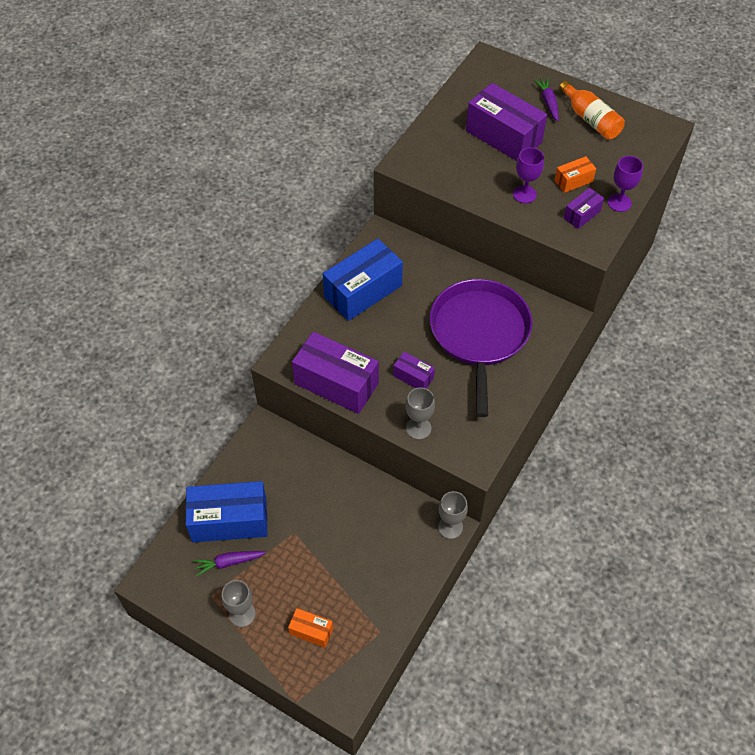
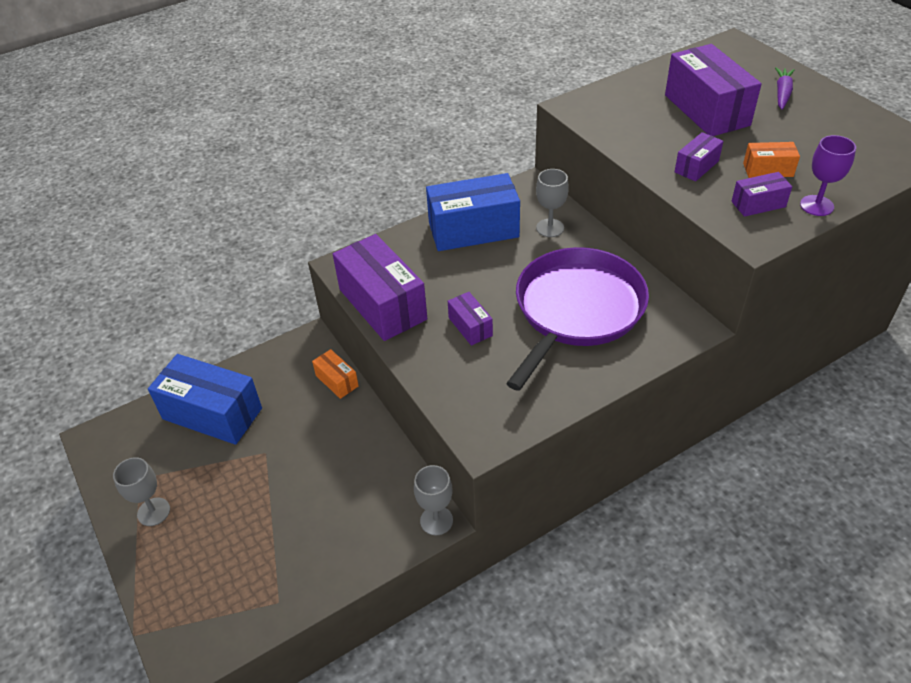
camera: 30 degrees right, 10 degrees down
purple carrot [193,551,266,577] -> none
orange box [288,608,333,648] -> orange box moved to [312,349,359,399]
grey goblet [406,387,435,440] -> grey goblet moved to [536,169,569,237]
purple goblet [513,147,544,203] -> purple box [675,132,723,181]
orange bottle [559,81,625,139] -> none

